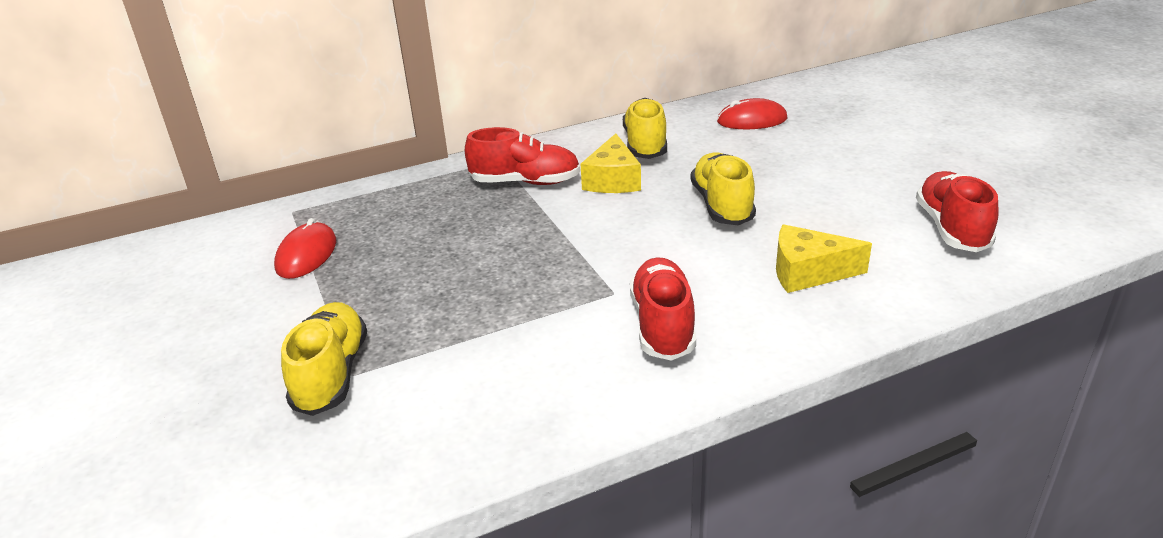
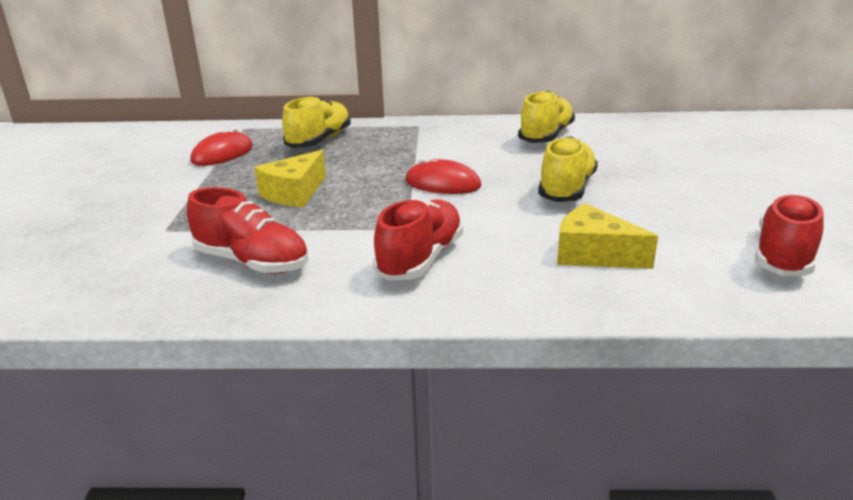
camera: 25 degrees right, 5 degrees down
yellow shoe [281,302,367,416] -> yellow shoe moved to [282,96,351,148]
red shoe [465,127,580,185] -> red shoe moved to [187,187,308,274]
yellow cheese [581,133,641,193] -> yellow cheese moved to [254,150,326,207]
red mouse [717,98,788,129] -> red mouse moved to [405,157,481,194]

